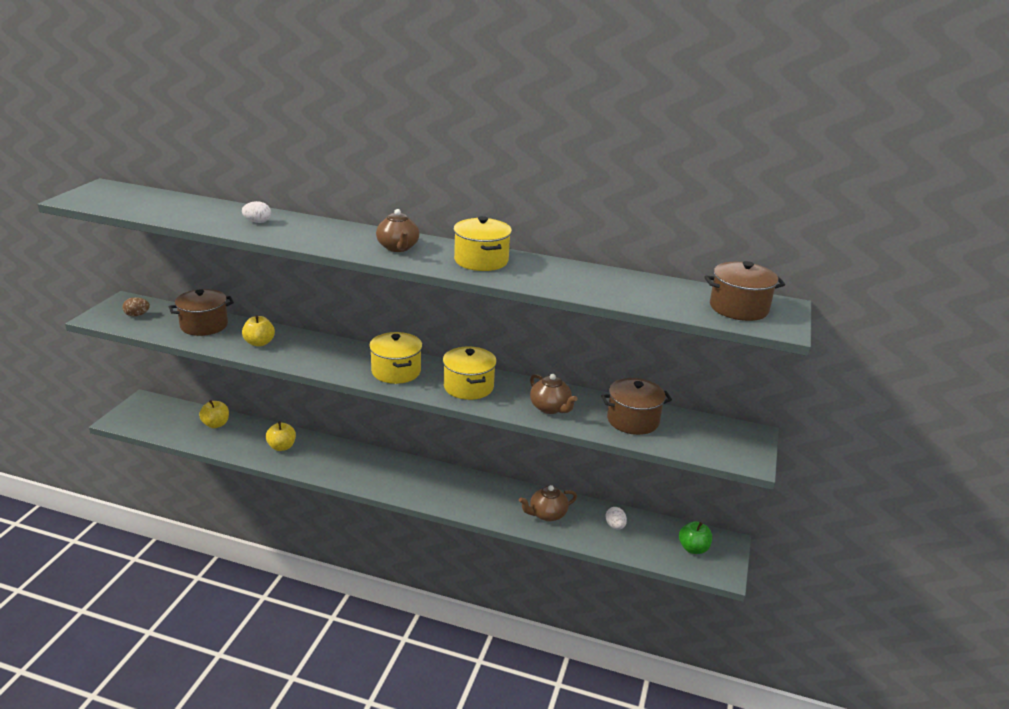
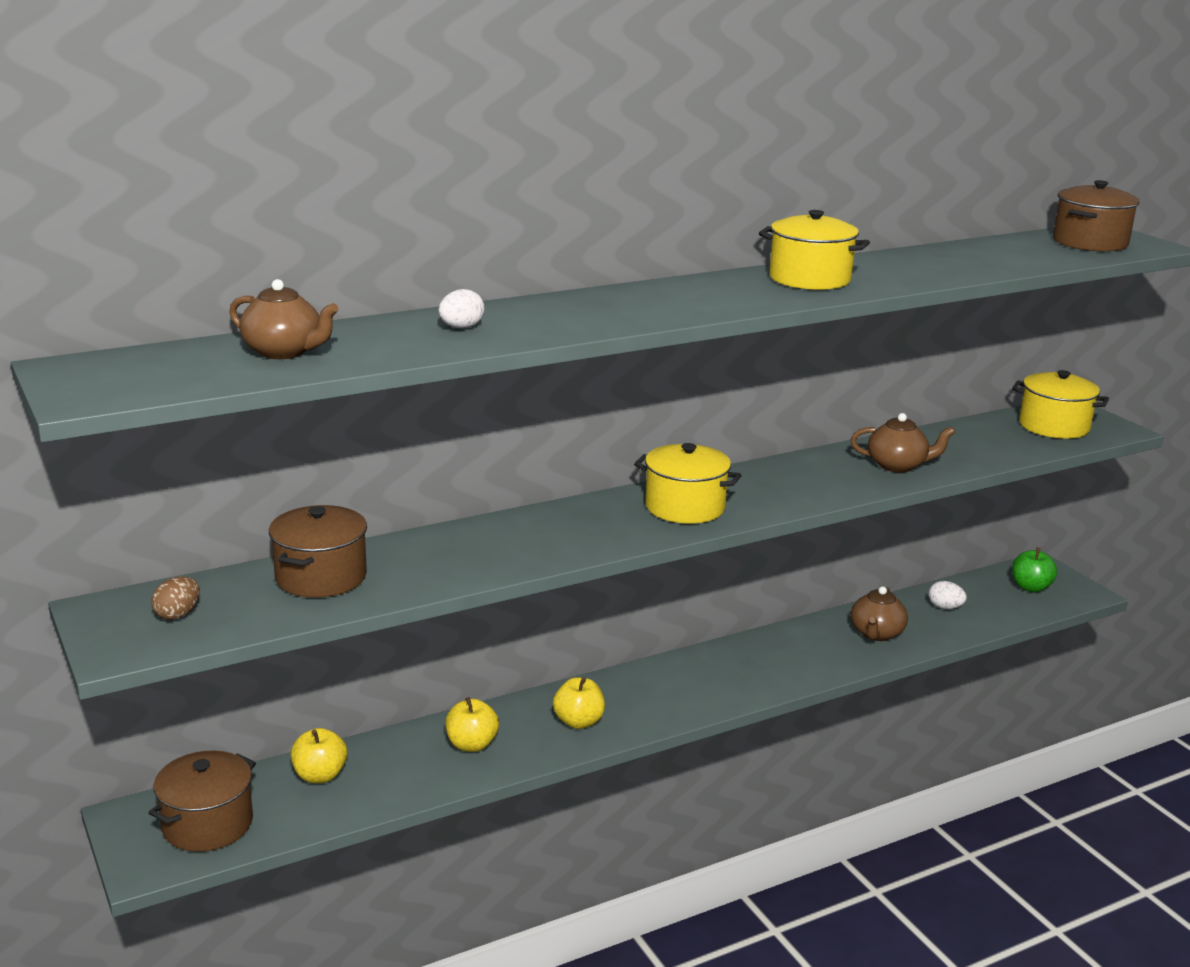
camera: 45 degrees left, 5 degrees down
yellow apple [242,315,275,347] -> yellow apple moved to [553,677,605,729]
brown teapot [376,209,419,252] -> brown teapot moved to [229,279,338,359]
yellow pot [443,346,497,400] -> yellow pot moved to [1012,370,1109,439]
brown pot [601,378,672,435] -> brown pot moved to [149,750,256,852]

